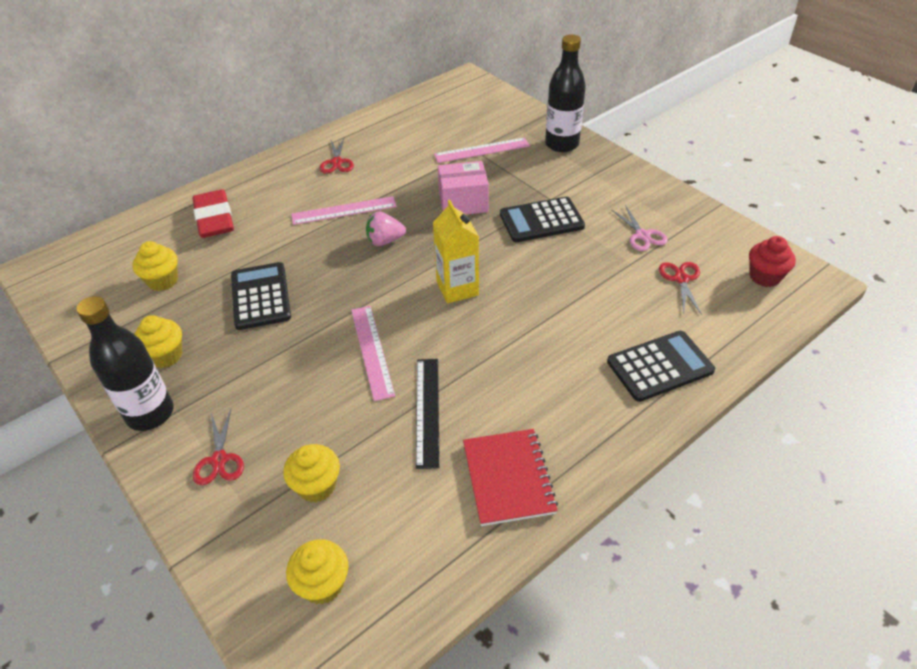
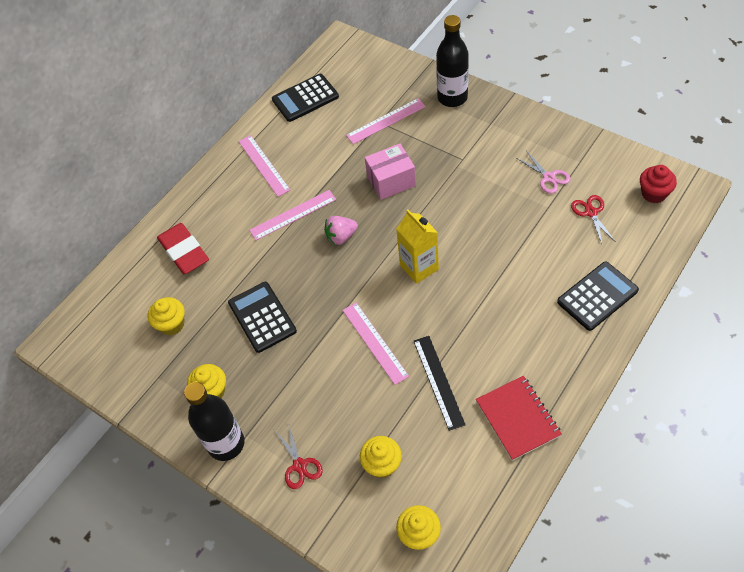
camera: 10 degrees left, 10 degrees up
red scissors [320,138,354,174] -> pink ruler [238,135,290,197]
black calculator [500,197,585,242] -> black calculator moved to [272,74,339,122]

